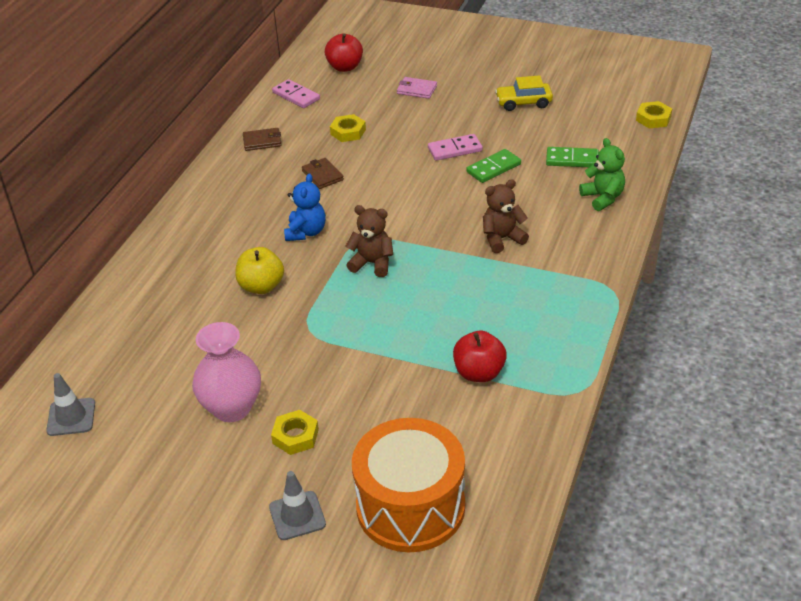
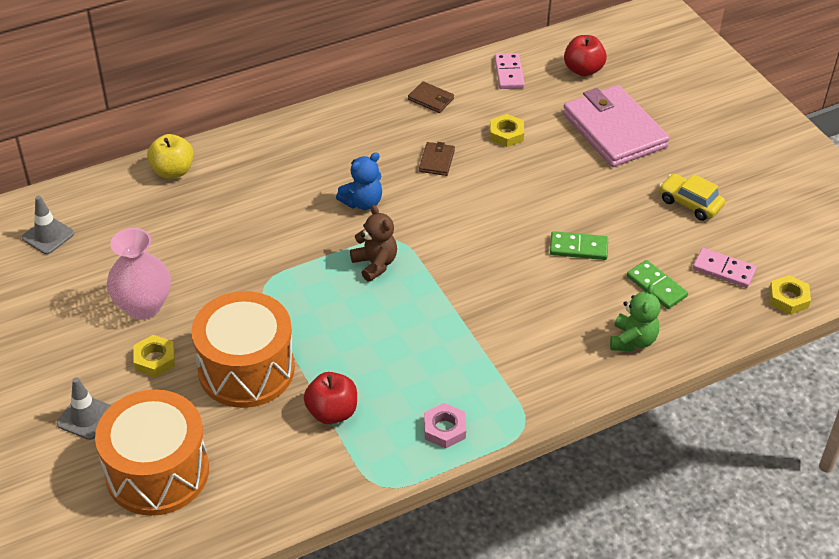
camera: 40 degrees right, 5 degrees up
yellow apple [235,247,284,294] -> yellow apple moved to [147,134,194,179]
pink wallet [397,77,437,99] -> pink wallet [563,85,670,167], size x2.38
pink domino [428,134,483,161] -> pink domino moved to [693,248,757,288]
brown teddy bear [483,179,529,253] -> none
none -> orange drum [191,291,295,408]
none -> pink nut [424,403,466,449]

